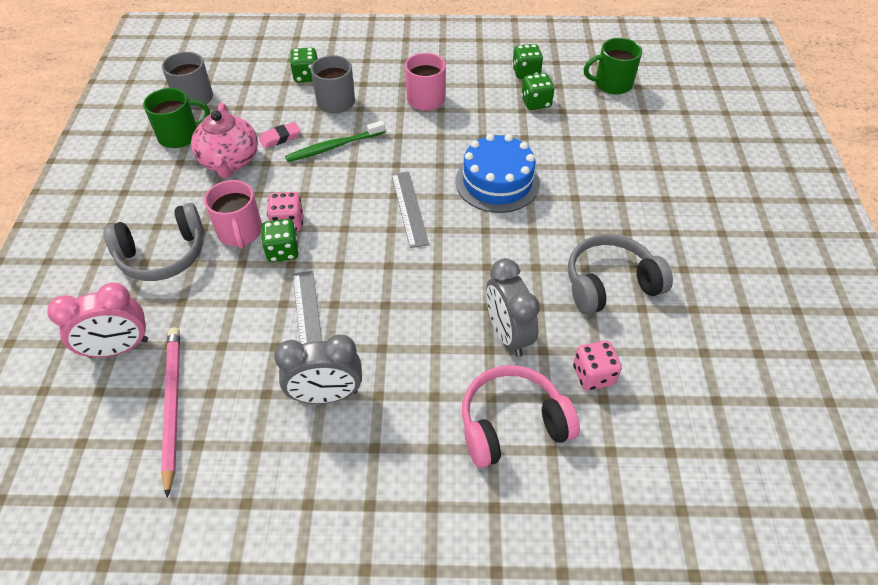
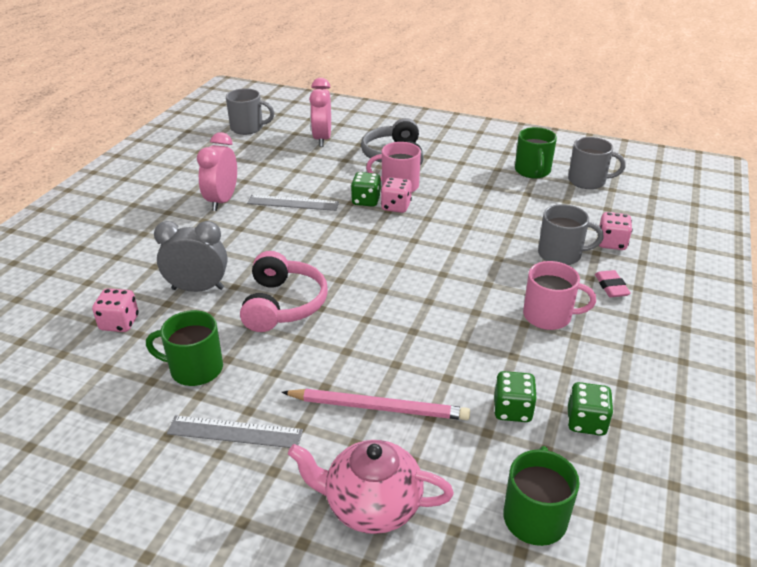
camera: 110 degrees right, 15 degrees down
pink pencil [161,327,180,498] -> pink pencil moved to [282,389,470,420]
pink teapot [191,103,258,178] -> pink teapot moved to [288,440,454,534]
pink eraser [259,122,301,149] -> pink eraser moved to [595,270,631,297]
grey clock [274,335,362,404] -> pink clock [197,132,237,211]
green toothbrush [285,121,385,162] -> none
green dice [290,48,317,83] -> pink dice [599,212,632,250]
grey ruler [392,172,429,248] -> grey ruler moved to [167,415,303,448]
blue cake [456,134,540,213] -> none
pink headphones [462,365,580,468] -> pink headphones moved to [240,251,328,332]
grey headphones [568,234,673,315] -> green mug [146,310,223,386]
none -> grey mug [226,88,274,135]

